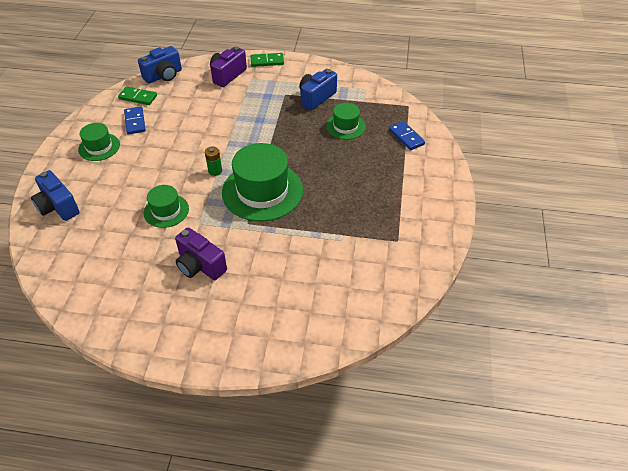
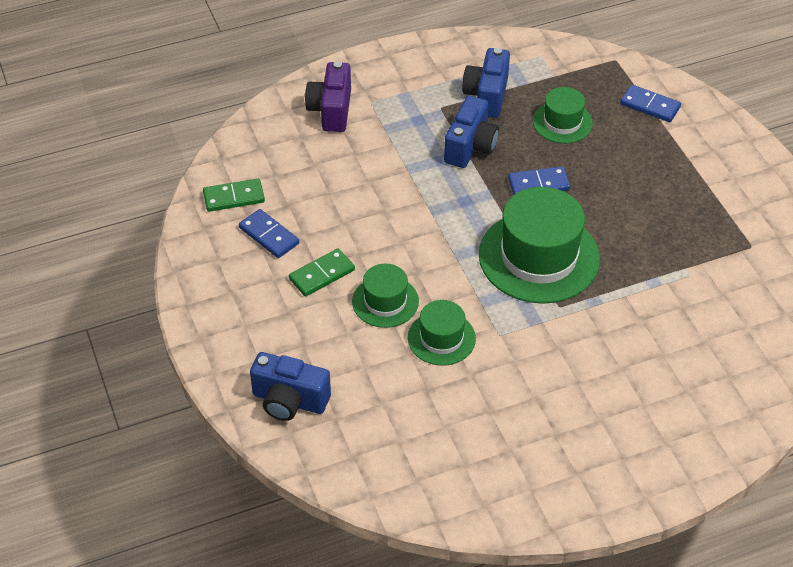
camera: 30 degrees left, 0 degrees up
green hat [78,123,120,161] -> green hat moved to [352,264,419,328]
blue camera [138,46,182,84] -> blue camera moved to [444,96,499,168]
purple camera [175,227,227,280] -> none
green battery [205,146,222,176] -> none
green domino [251,53,284,67] -> green domino moved to [289,248,355,297]
none -> blue domino [508,166,570,195]

